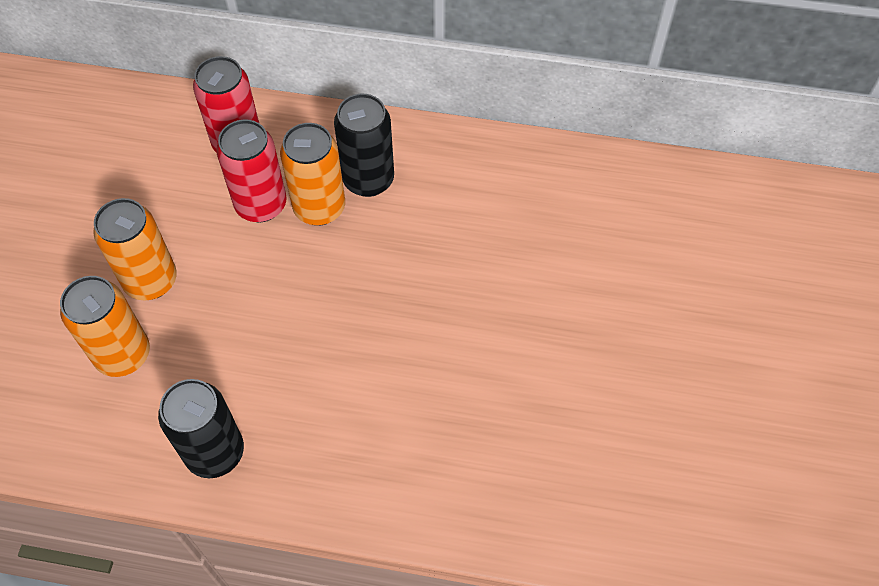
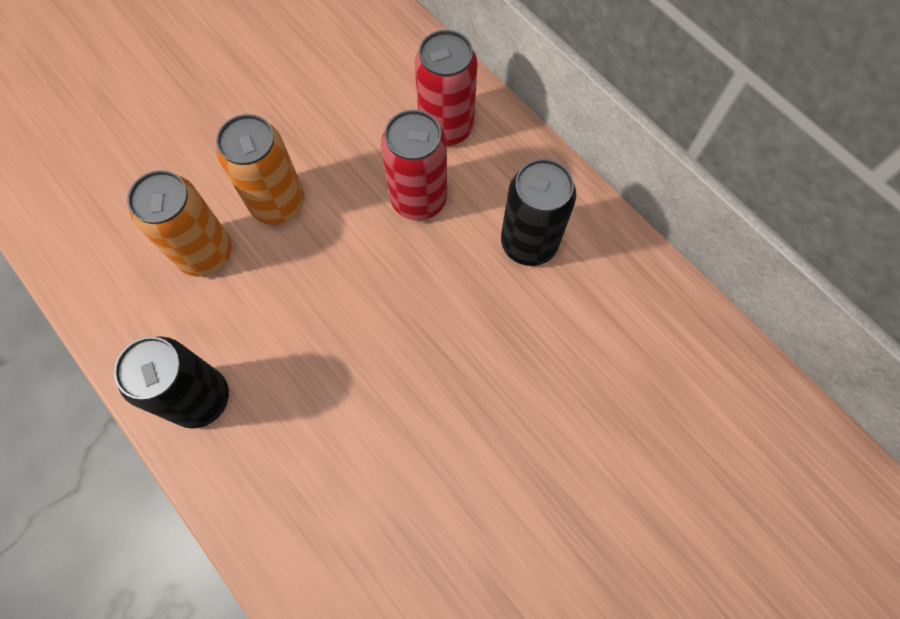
camera: 40 degrees right, 10 degrees up
orange can [280,123,345,226] -> none

